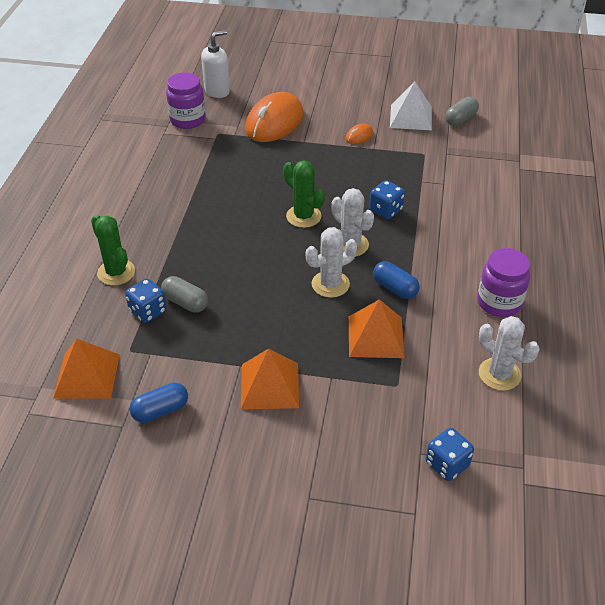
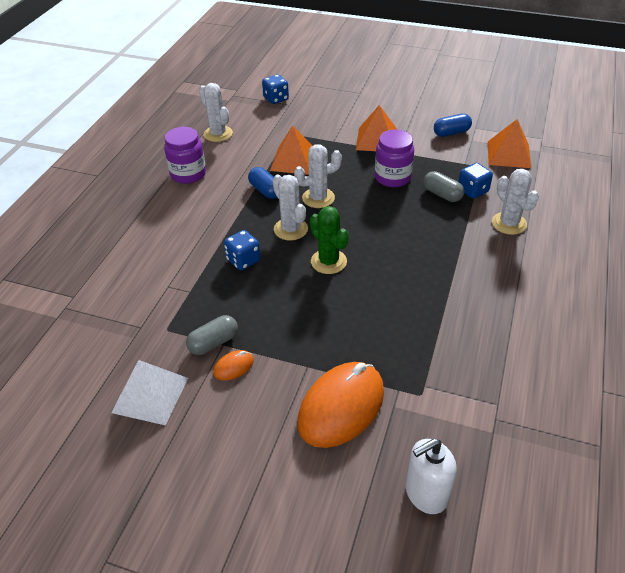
camera: 170 degrees left, 0 degrees up
green cactus [91,215,135,285] -> white cactus [492,169,539,235]
purple jar [166,72,206,129] -> purple jar moved to [375,130,414,187]
grey capsule [445,97,479,126] -> grey capsule moved to [186,315,238,355]

